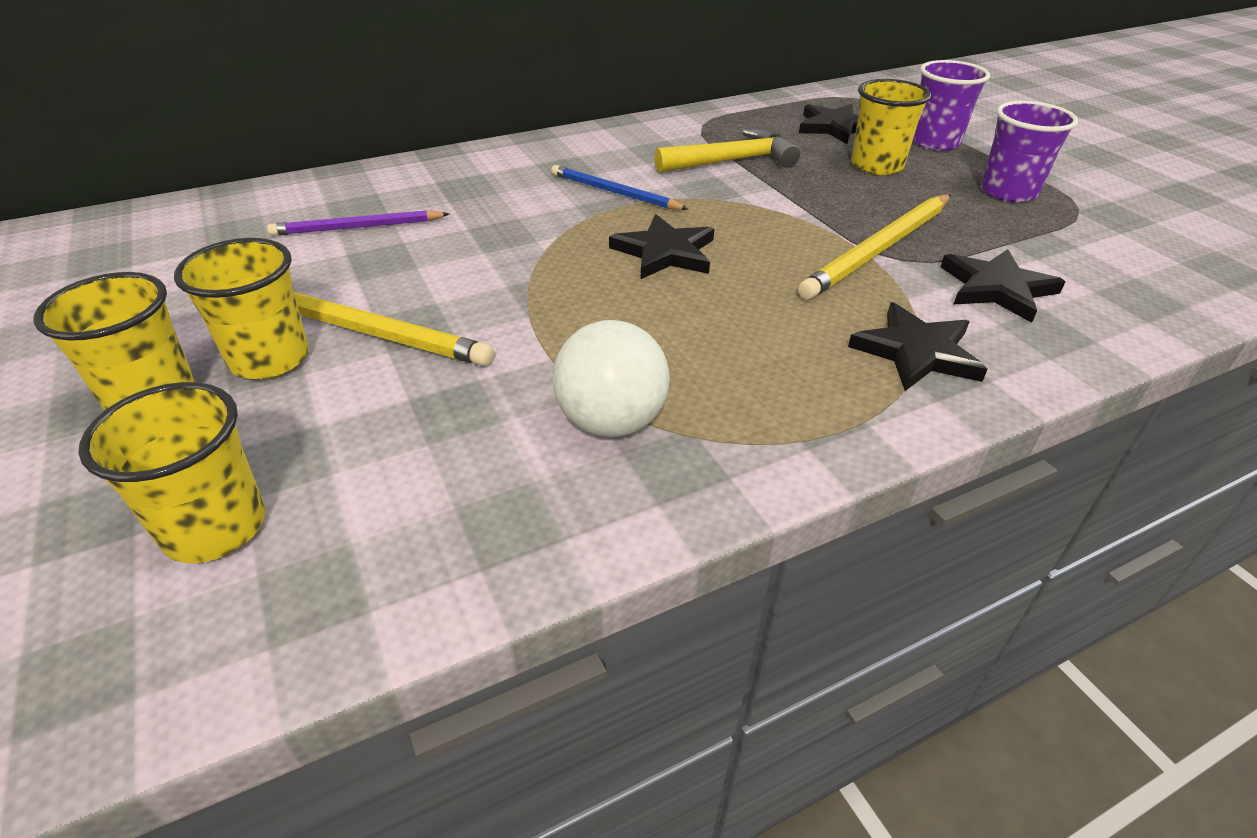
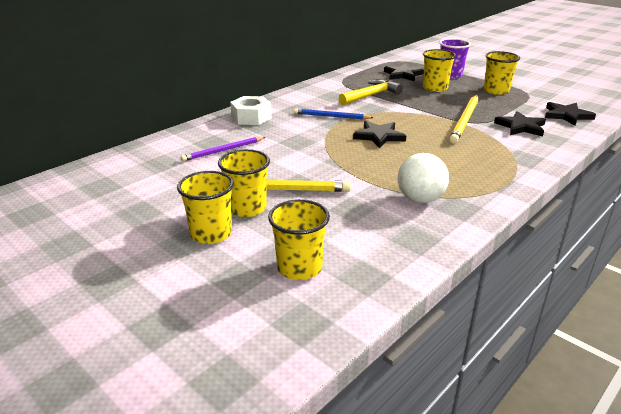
camera: 20 degrees left, 10 degrees down
black star [848,303,988,391] -> black star moved to [545,102,596,126]
purple cup [981,101,1078,203] -> yellow cup [484,51,520,95]
none -> white nut [230,96,272,125]

